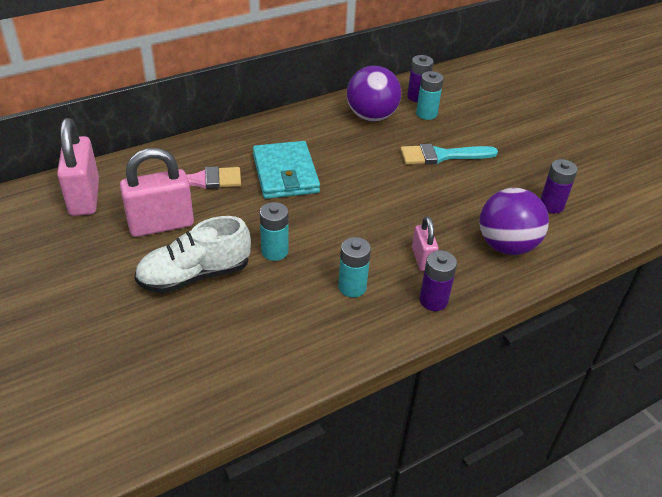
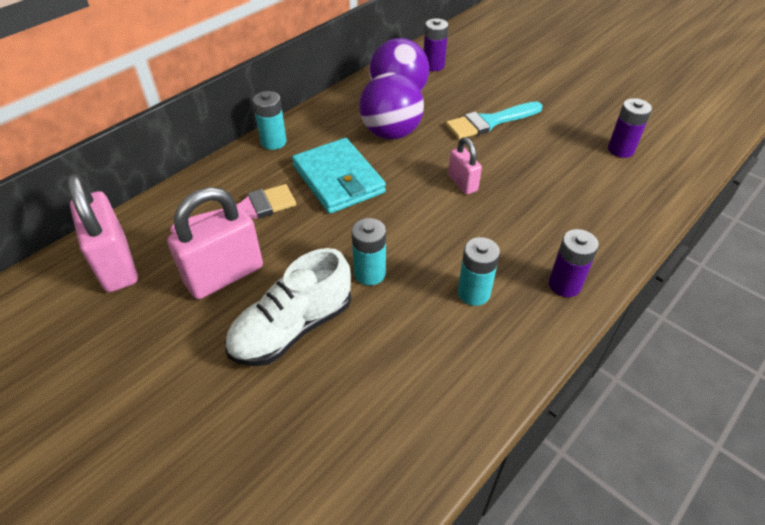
camera: 15 degrees left, 5 degrees up
pink padlock [412,216,438,271] -> pink padlock moved to [448,137,482,194]
turquoise battery [416,71,444,120] -> turquoise battery moved to [253,91,287,150]
purple ball [479,188,549,255] -> purple ball moved to [359,72,424,139]

